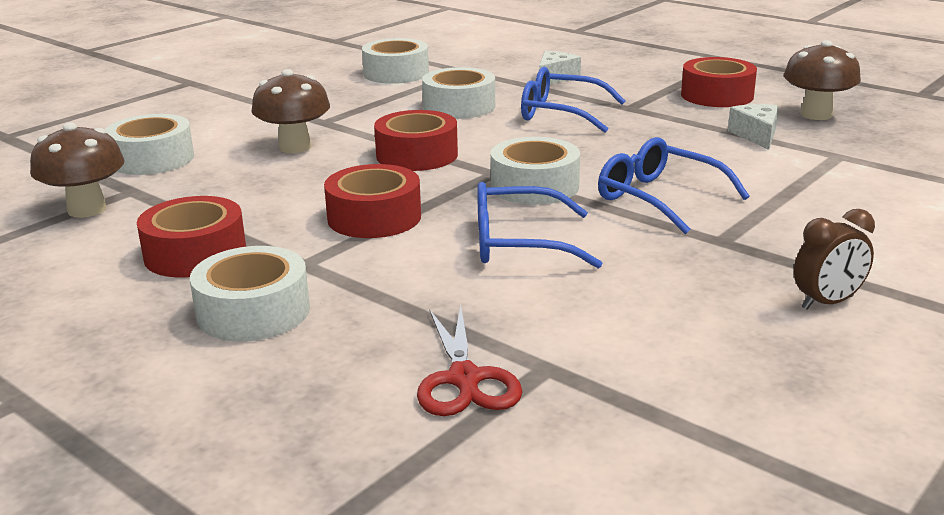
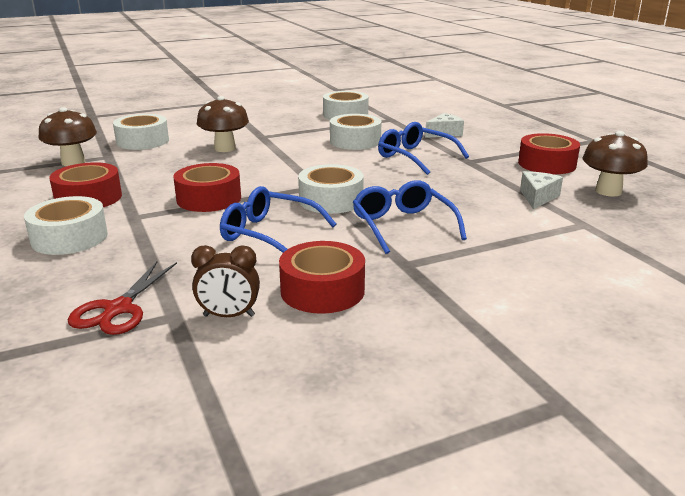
camera: 25 degrees right, 0 degrees up
red tape [374,110,458,171] -> red tape moved to [279,241,365,314]
brown clock [794,209,875,310] -> brown clock moved to [191,245,260,317]

